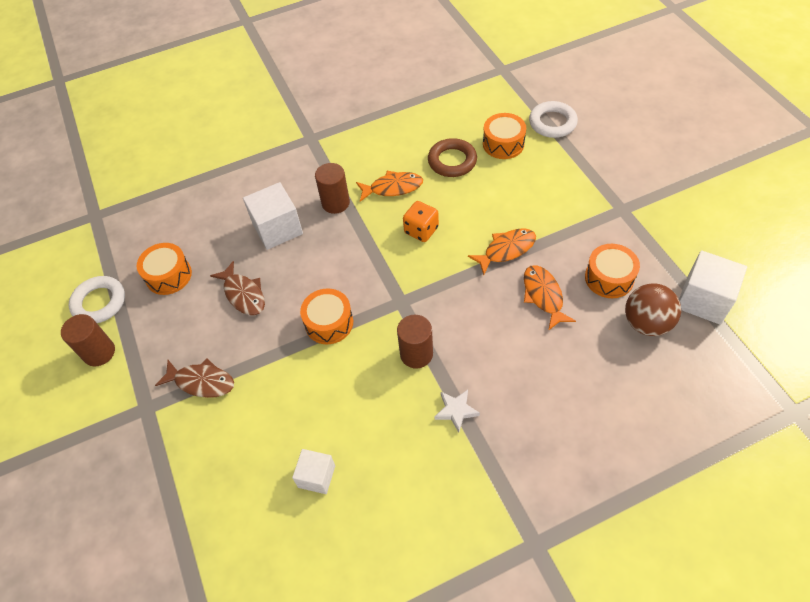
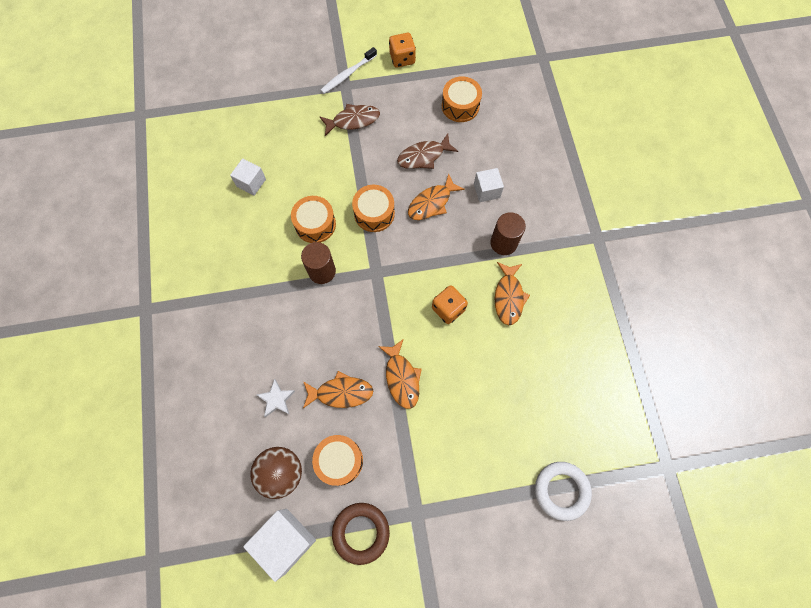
camera: 100 degrees right, 15 degrees up
brown cylinder [61,314,115,367] -> orange dice [389,33,416,68]
white ring [69,276,125,323] -> none
brown fish [155,358,234,398] -> brown fish turned 135 degrees counterclockwise [320,104,380,136]
white cube [243,182,303,250] -> white cube [474,168,504,202], size x0.61
brown ring [428,138,477,177] -> brown ring moved to [332,503,390,565]
white star [435,390,480,433] -> white star moved to [257,379,295,417]
orange drum [483,113,526,159] -> orange drum moved to [291,196,336,243]
none -> white toothbrush [320,47,377,94]
none -> orange fish [408,173,465,220]

